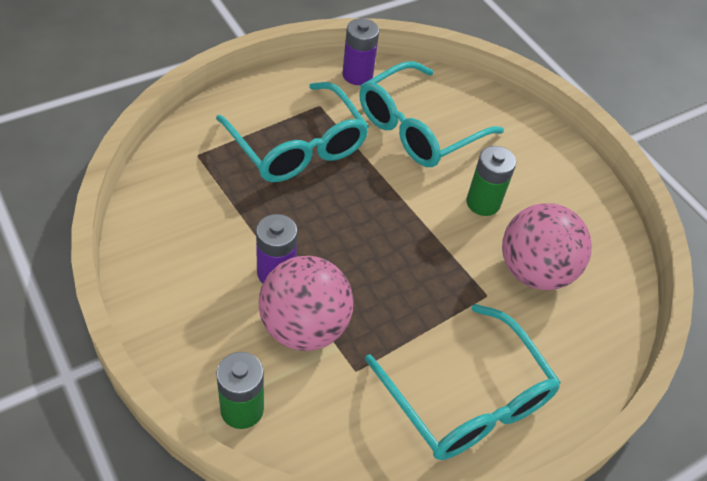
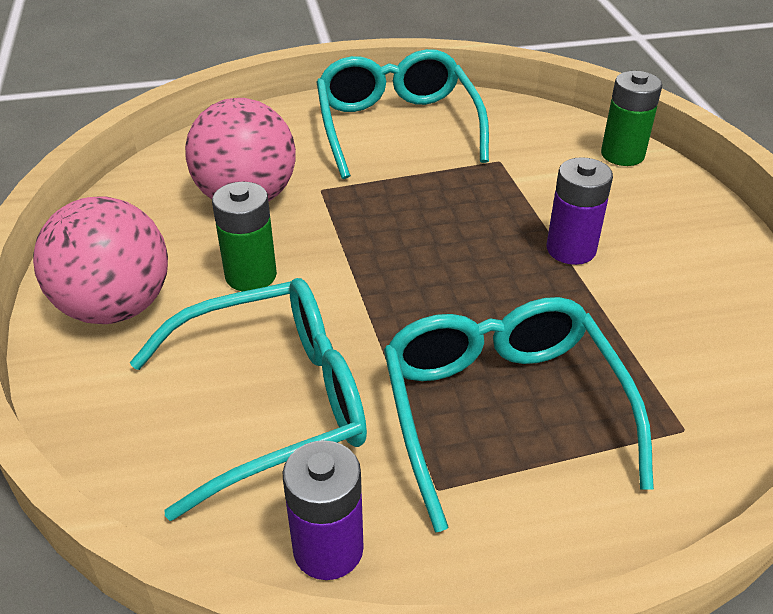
camera: 155 degrees left, 10 degrees down
pink ball [258,256,353,351] -> pink ball moved to [33,196,168,324]

